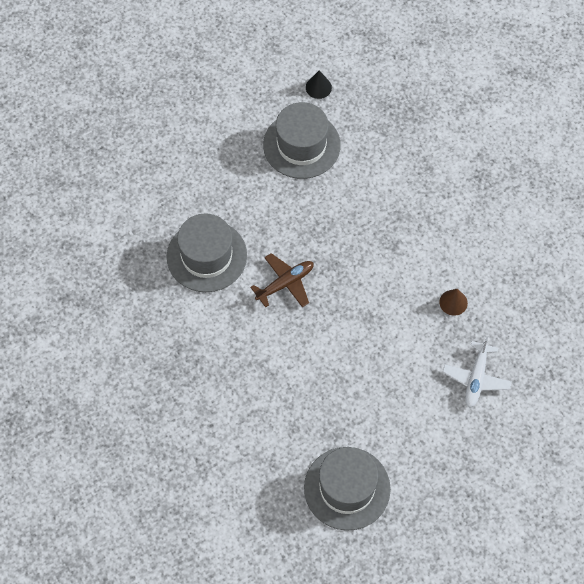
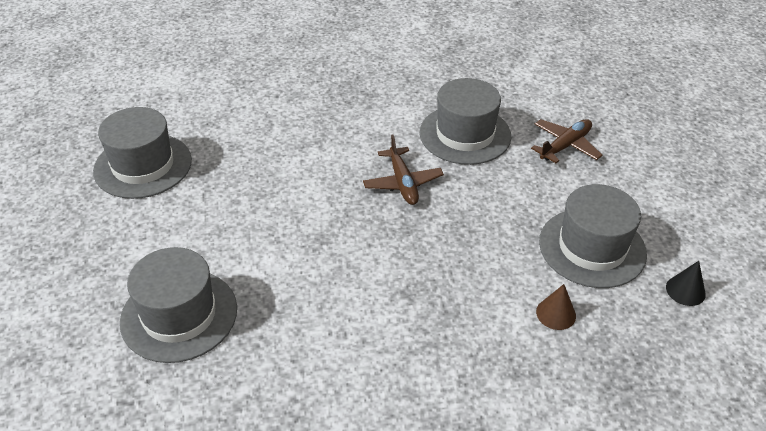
camera: 110 degrees right, 20 degrees down
brown cone [439,289,468,316] -> brown cone moved to [536,284,576,330]
white plane [443,336,512,407] -> grey hat [120,247,237,363]
none -> brown plane [531,119,603,163]

